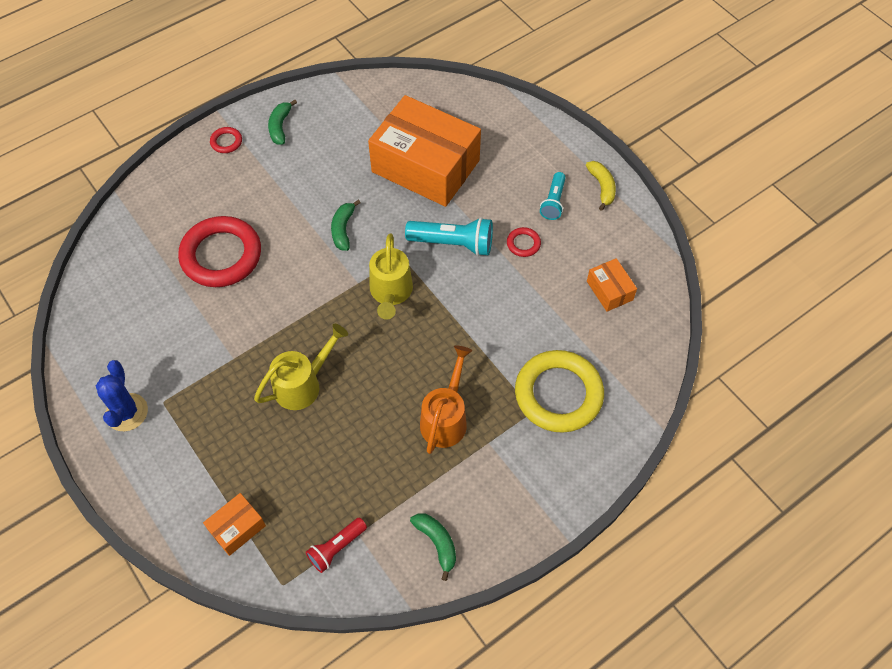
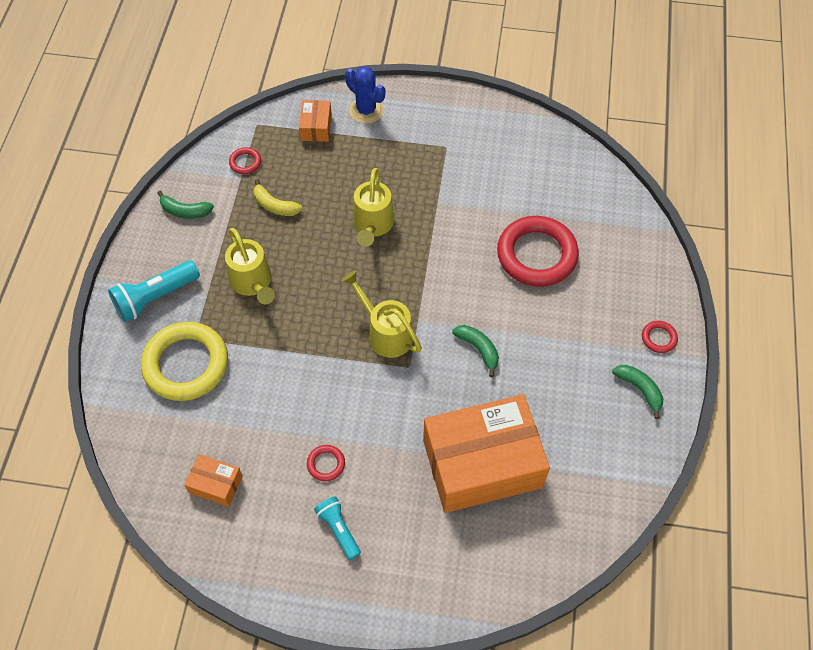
camera: 135 degrees right, 0 degrees up
blue cactus [96,360,148,431] -> blue cactus moved to [345,66,385,124]
red flashlight [306,518,367,573] -> red ring [229,147,261,174]
turquoise flashlight [405,217,493,256] -> turquoise flashlight moved to [108,260,200,322]
orange watering can [420,345,472,454] -> yellow watering can [225,228,275,304]
yellow banana [586,161,616,211] -> yellow banana moved to [254,179,302,216]

